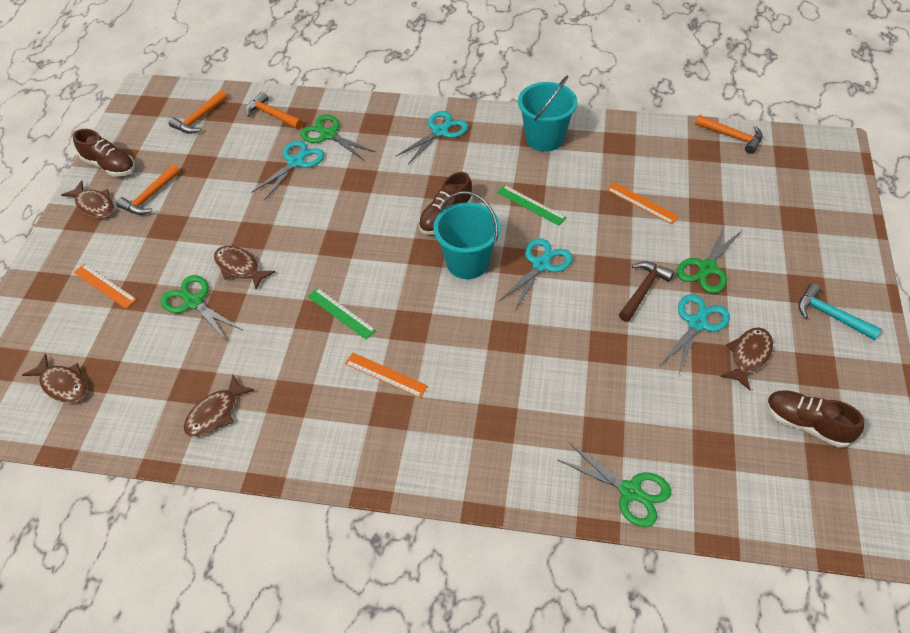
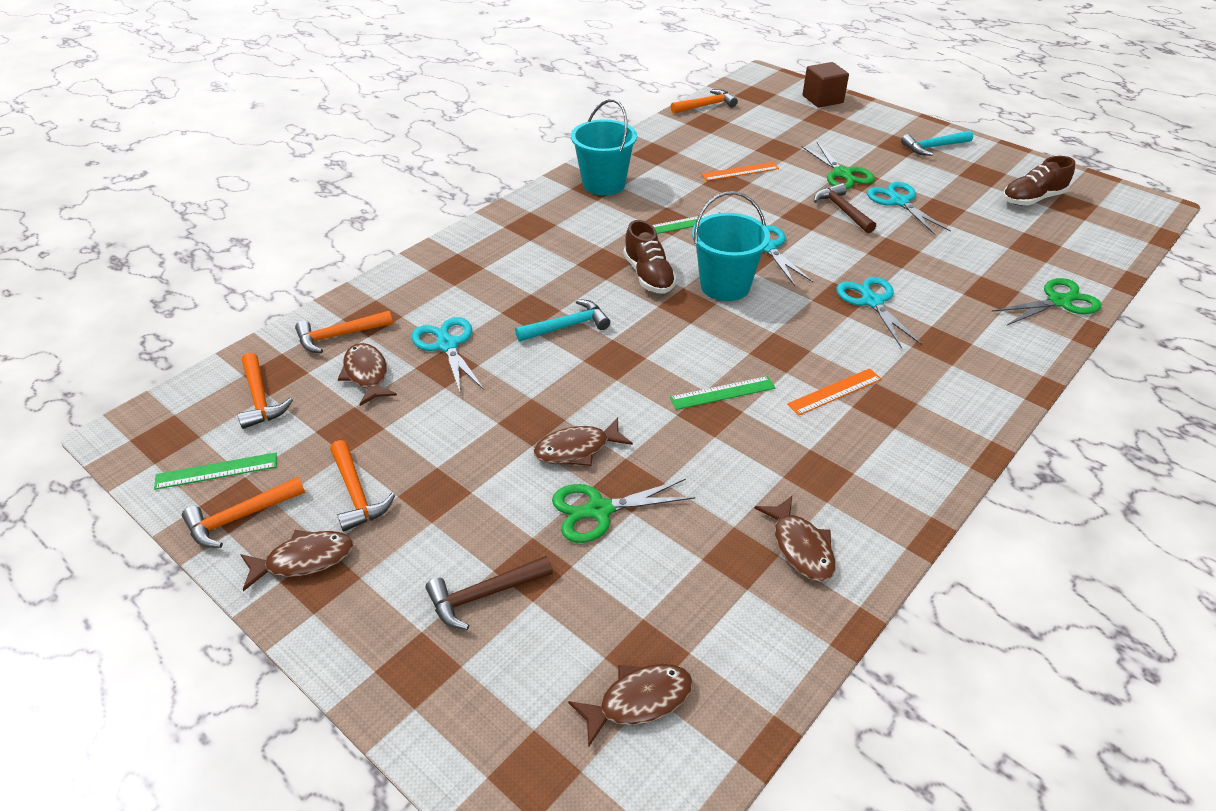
camera: 60 degrees left, 10 degrees down
brown shoe [73,129,135,177] -> orange hammer [182,477,305,548]
orange ruler [74,264,137,309] -> brown hammer [426,556,553,630]
green scissors [300,115,375,161] -> none
turquoise scissors [396,111,468,164] -> turquoise scissors moved to [836,277,922,348]
brown fish [720,328,773,391] -> brown fish moved to [338,343,397,406]
none -> green ruler [154,452,277,490]
none -> turquoise hammer [515,299,610,342]
none -> brown cube [803,62,849,108]

